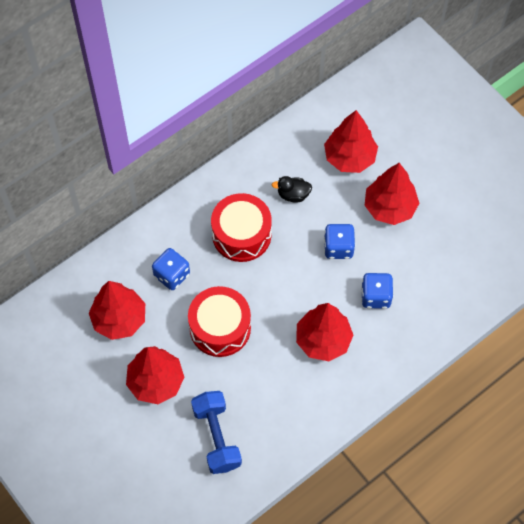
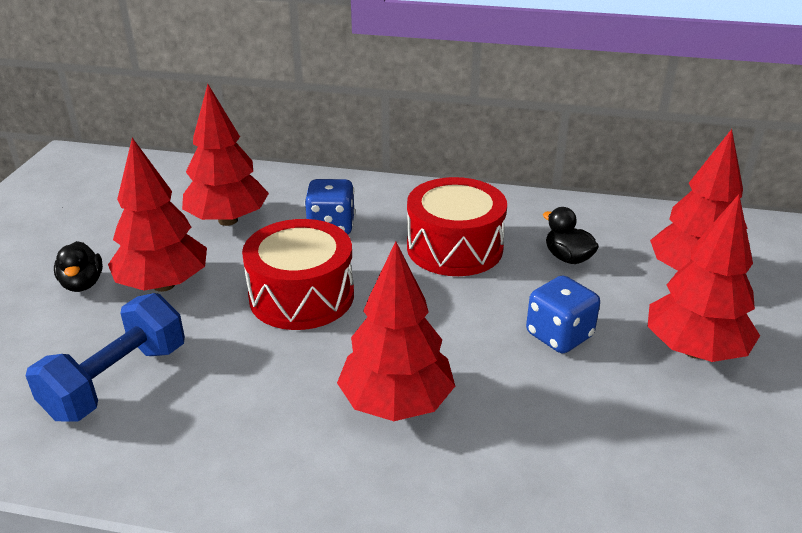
camera: 50 degrees right, 30 degrees down
blue dice [361,273,394,309] -> none
none -> black duck [54,241,103,292]

